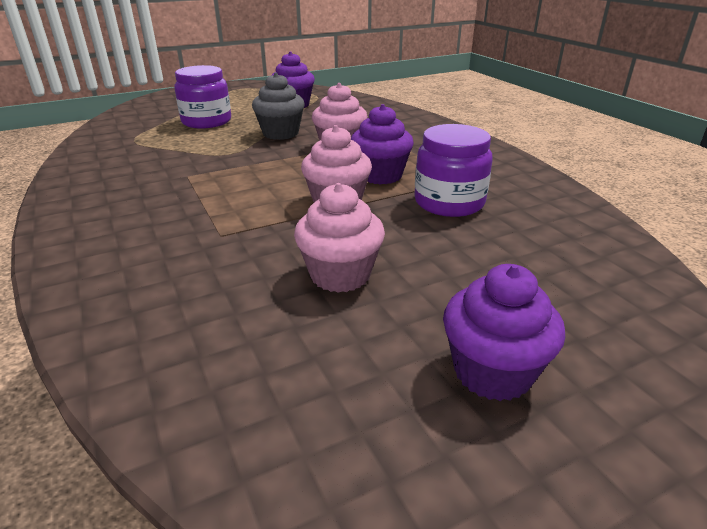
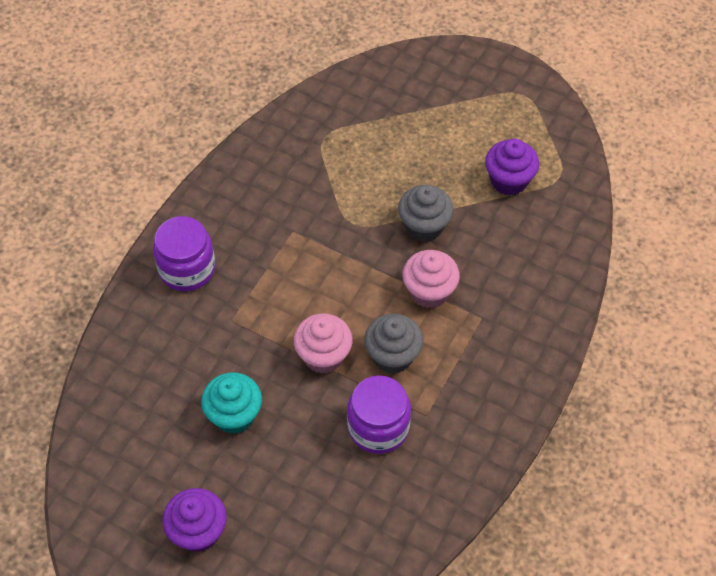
camera: 55 degrees right, 25 degrees up
purple jar [174,65,231,128] -> purple jar moved to [153,216,215,291]
pink cupcake [294,183,385,293] -> turquoise cupcake [201,372,262,434]
purple cupcake [351,104,414,185] -> grey cupcake [364,314,423,374]

